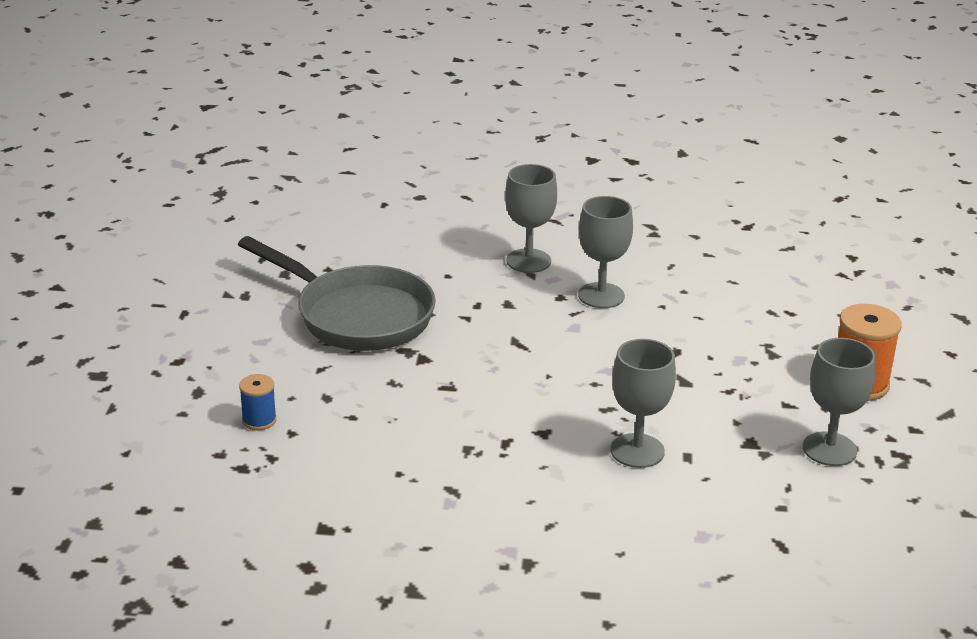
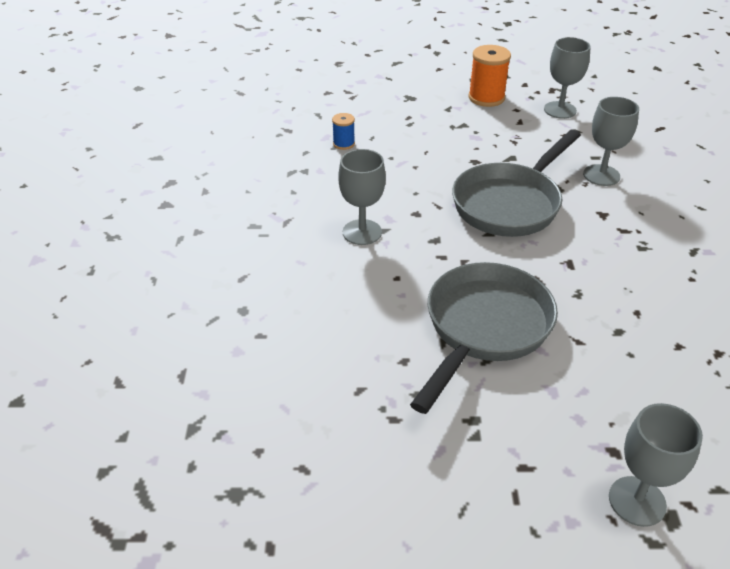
camera: 95 degrees left, 10 degrees up
blue spool [239,374,277,430] -> blue spool moved to [332,113,355,150]
grey goblet [578,196,633,308] -> grey goblet moved to [609,403,703,527]
none -> grey pan [452,130,581,237]

